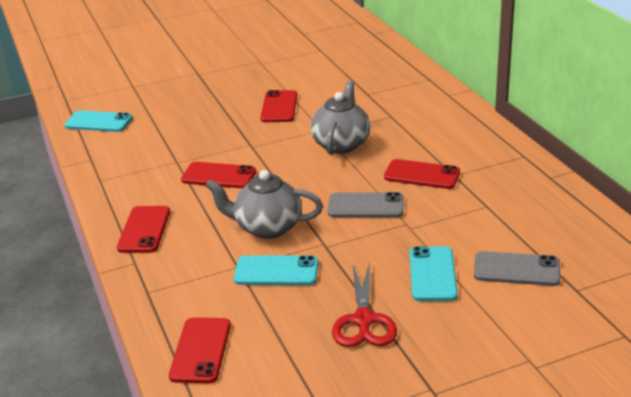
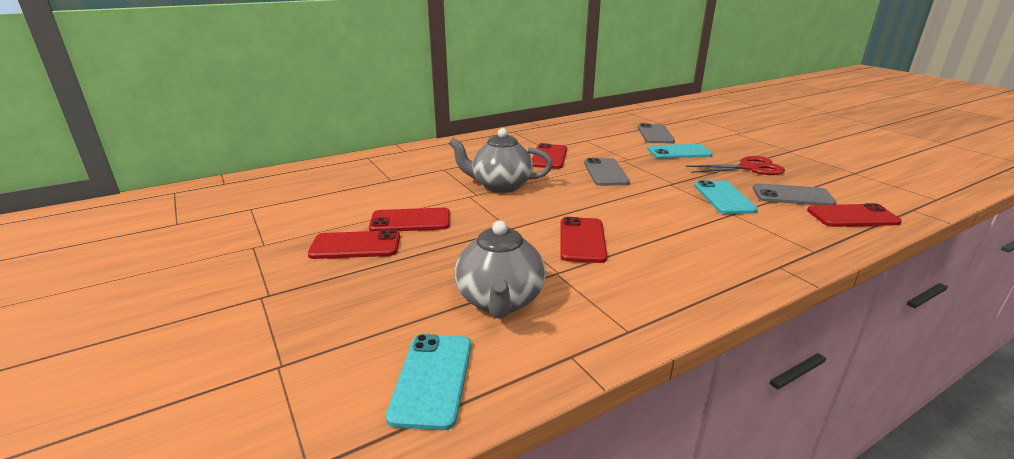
camera: 100 degrees left, 5 degrees down
red phone [117,206,170,253] -> red phone moved to [308,230,400,259]
grey teapot [206,170,323,239] -> grey teapot moved to [455,221,546,318]
none -> grey phone [753,183,837,205]

